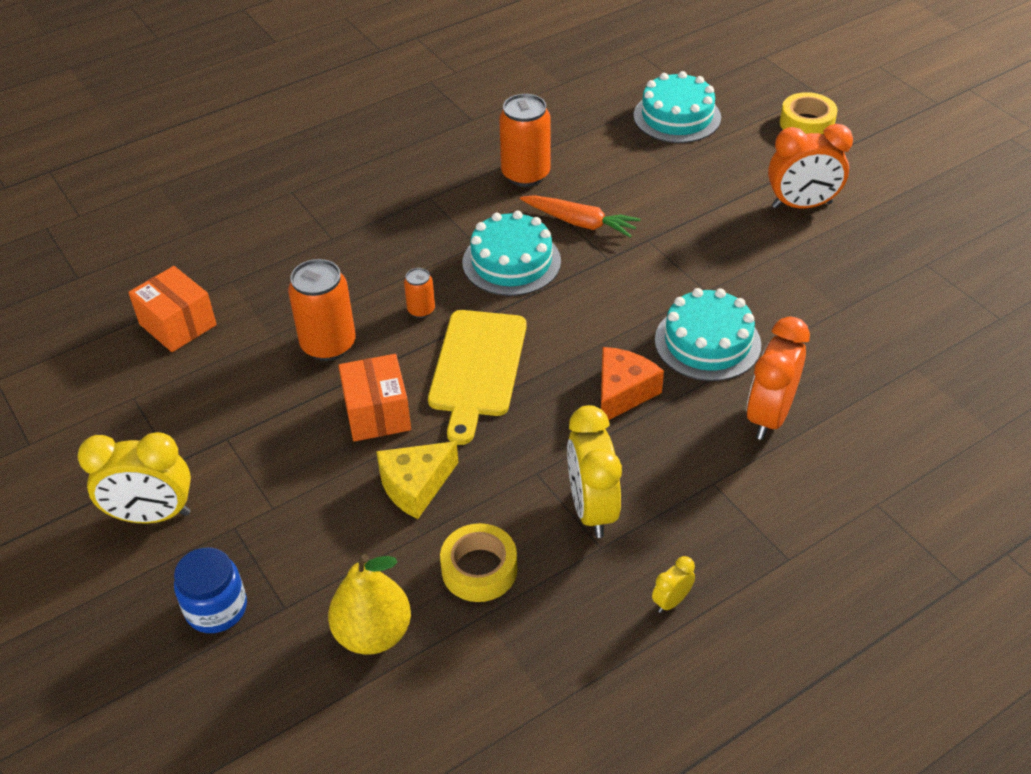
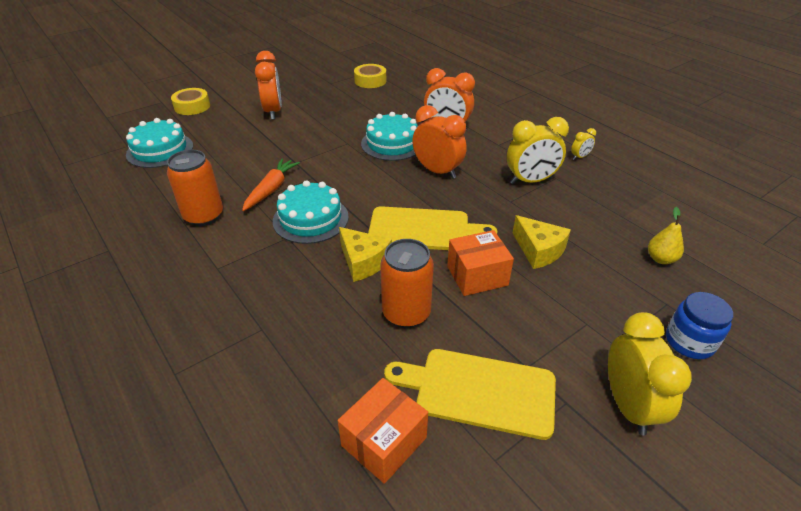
camera: 95 degrees left, 5 degrees down
yellow pear [328,554,411,654] -> yellow pear [648,207,684,264], size x0.63
orange can [404,268,435,318] -> yellow cheese [339,227,392,282]
yellow tape [440,523,517,602] -> yellow tape moved to [354,64,386,88]
orange cheese [601,347,664,420] -> orange clock [412,105,467,179]
yellow clock [652,556,695,613] -> yellow clock turned 75 degrees counterclockwise [571,128,596,160]
none -> yellow cutting board [384,349,556,440]

